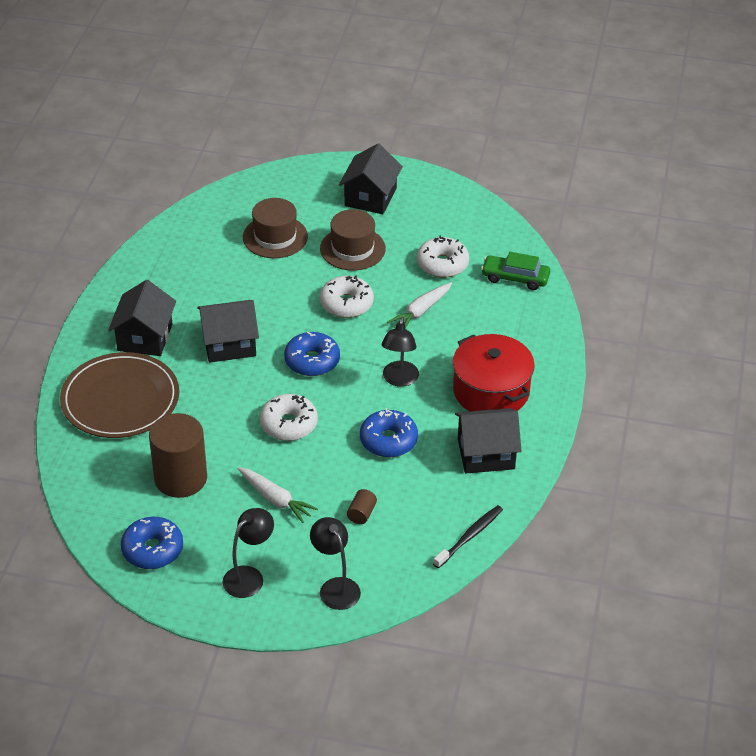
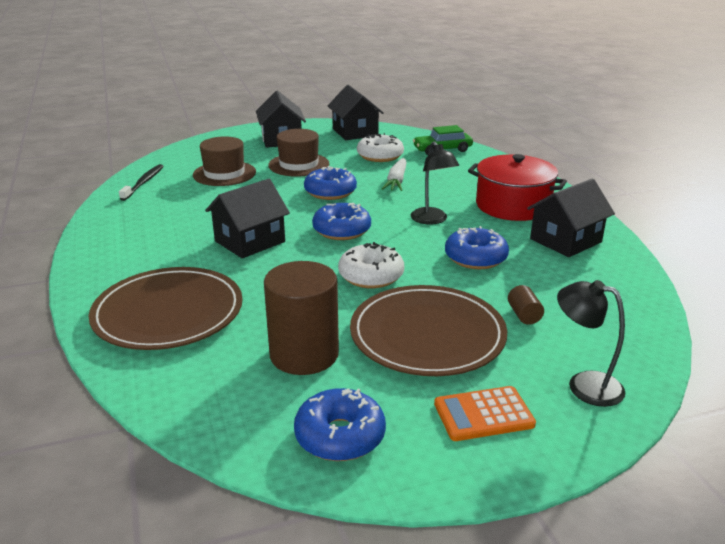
camera: 30 degrees left, 15 degrees down
black house [108,280,176,356] -> black house moved to [328,85,384,140]
black lamp [223,508,274,598] -> orange calculator [434,386,536,441]
white carrot [237,467,318,523] -> brown plate [350,285,507,376]
white donut [320,275,374,318] -> blue donut [304,166,357,200]
black toothbrush [433,505,503,568] -> black toothbrush moved to [119,164,164,201]

